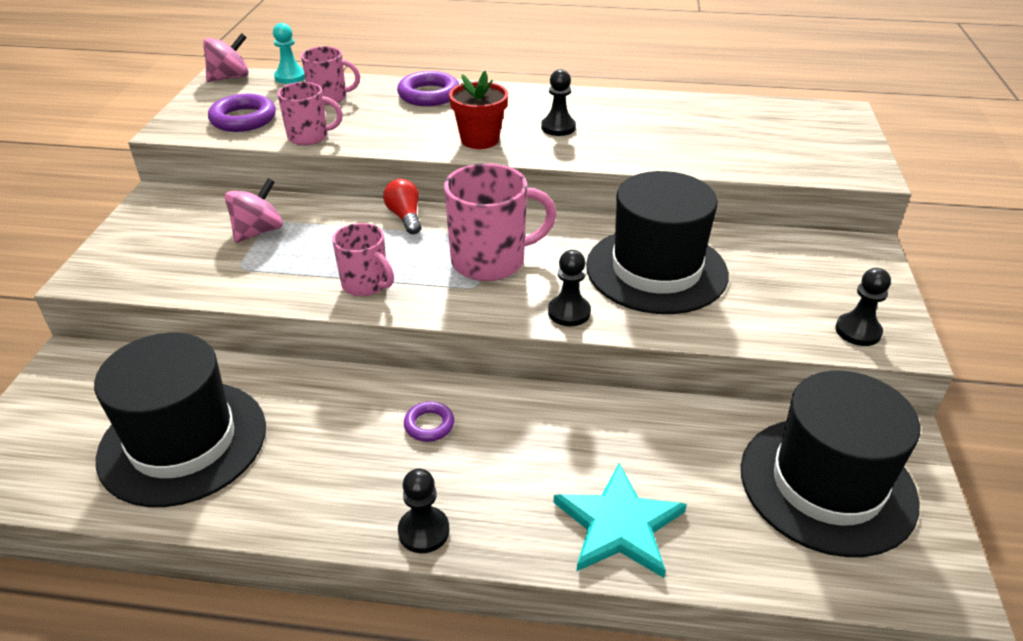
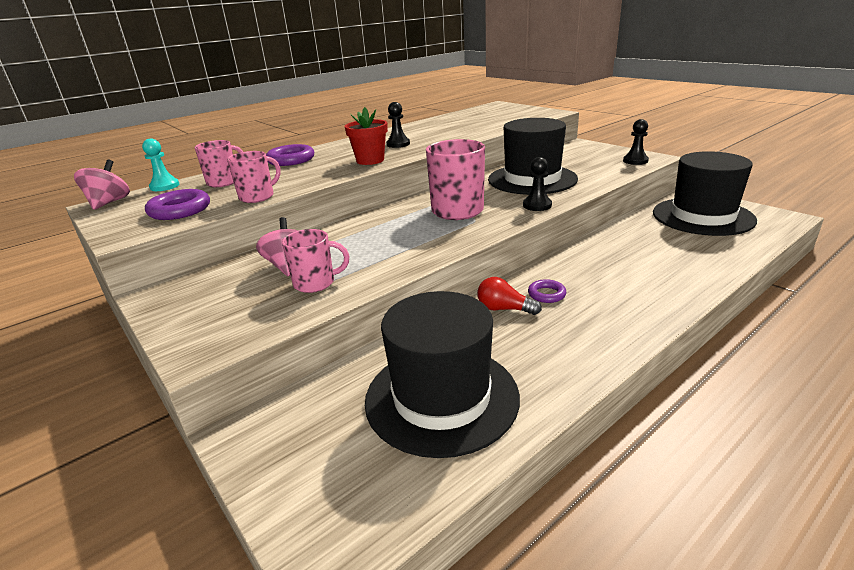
camera: 45 degrees left, 10 degrees down
pink mug [332,223,394,296] -> pink mug moved to [282,229,349,293]
red light bulb [383,179,421,234] -> red light bulb moved to [477,277,542,315]
black pawn [398,468,449,553] -> none
turquoise star [553,463,687,578] -> none

